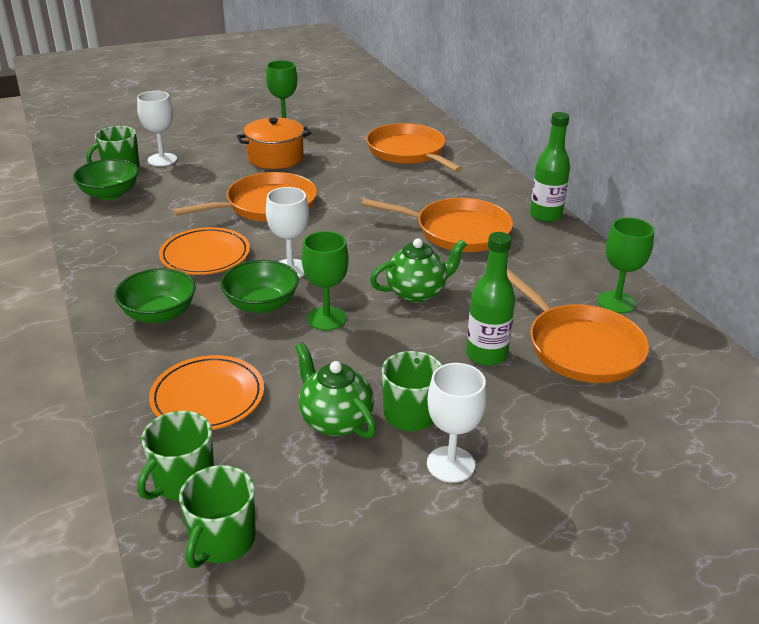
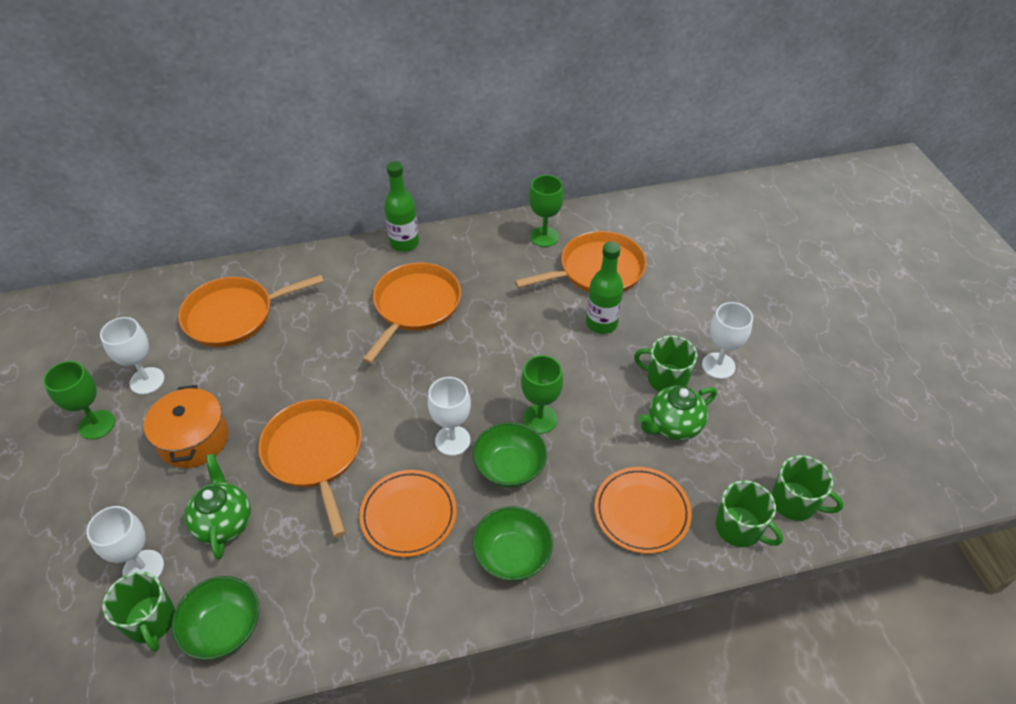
camera: 80 degrees left, 15 degrees up
green teapot [370,238,467,303] -> green teapot moved to [184,454,251,560]
none -> white goblet [100,317,165,394]

